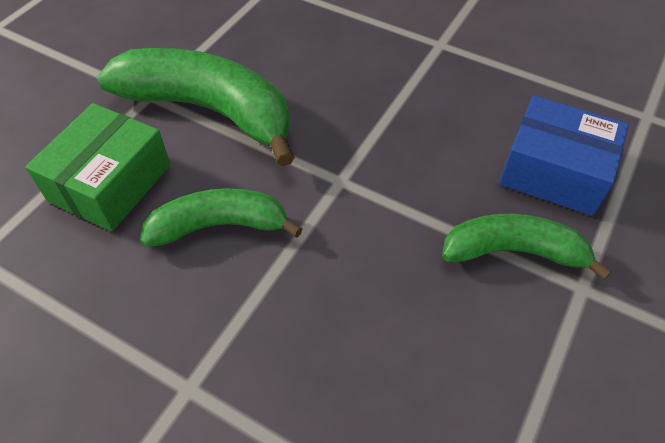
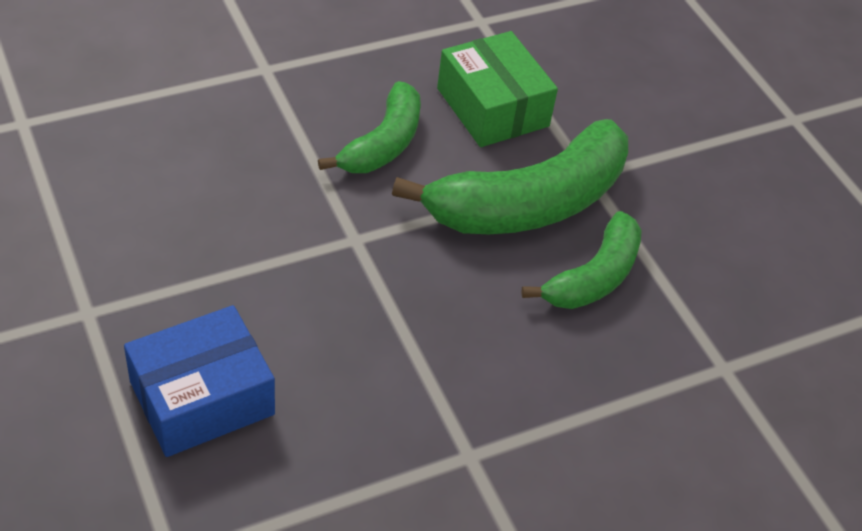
camera: 120 degrees right, 5 degrees down
green banana [442,214,612,280] -> green banana moved to [521,211,642,309]

